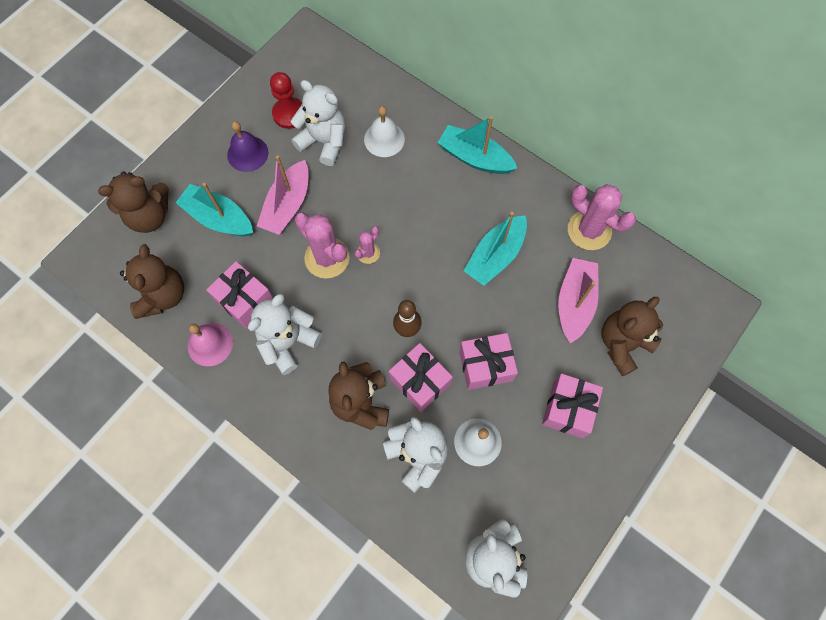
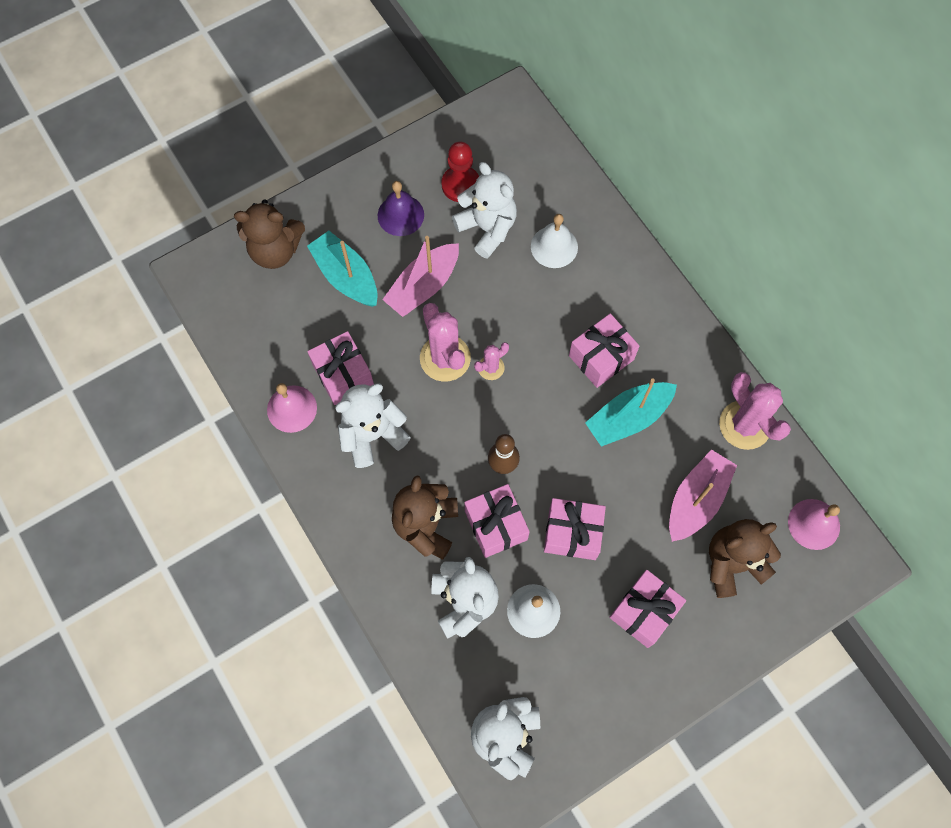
camera: 20 degrees right, 0 degrees up
brown teddy bear [120,244,184,319] -> none
turquoise boat [437,116,518,174] -> none
none -> pink gift [569,313,639,388]
none -> pink bell [788,499,840,550]

